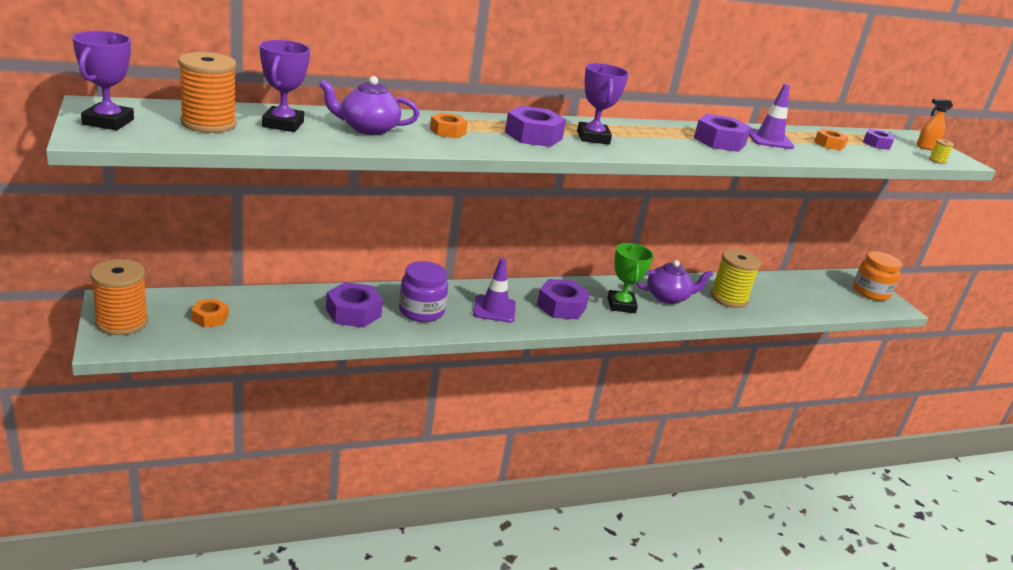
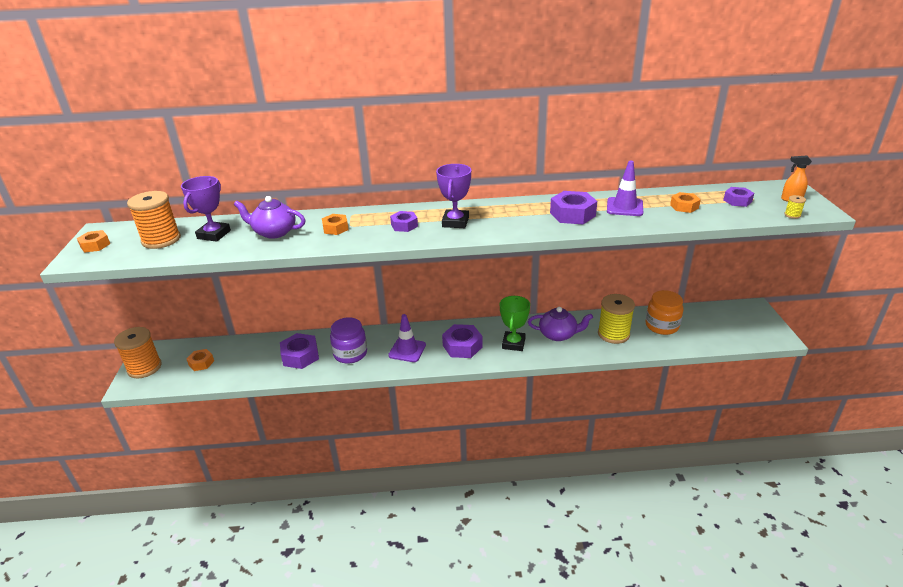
camera: 20 degrees right, 5 degrees up
purple trophy [72,31,134,130] -> orange nut [77,230,110,253]
purple nut [505,106,566,147] -> purple nut [390,211,418,232], size x0.61
orange jar [853,251,902,301] -> orange jar moved to [645,290,683,335]

